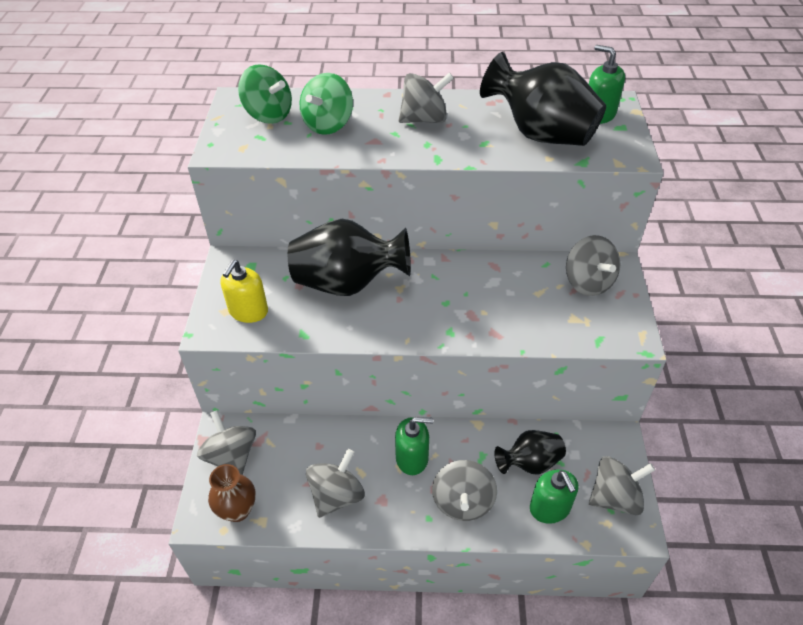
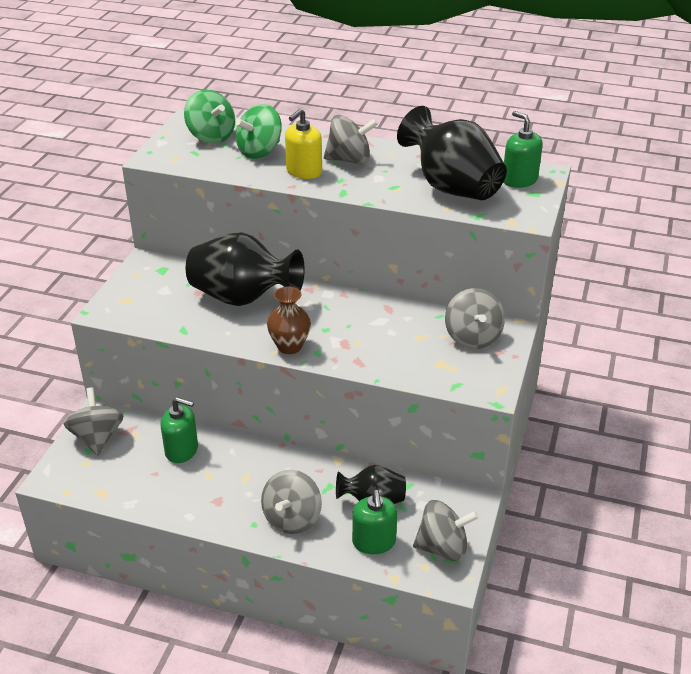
camera: 15 degrees right, 10 degrees down
brown vase [208,464,256,522] -> brown vase moved to [267,287,311,354]
yellow soap dispenser [220,260,268,323] -> yellow soap dispenser moved to [285,108,322,179]
grey spinning top [306,449,365,518] -> none
green soap dispenser [395,417,433,475] -> green soap dispenser moved to [161,397,198,463]

